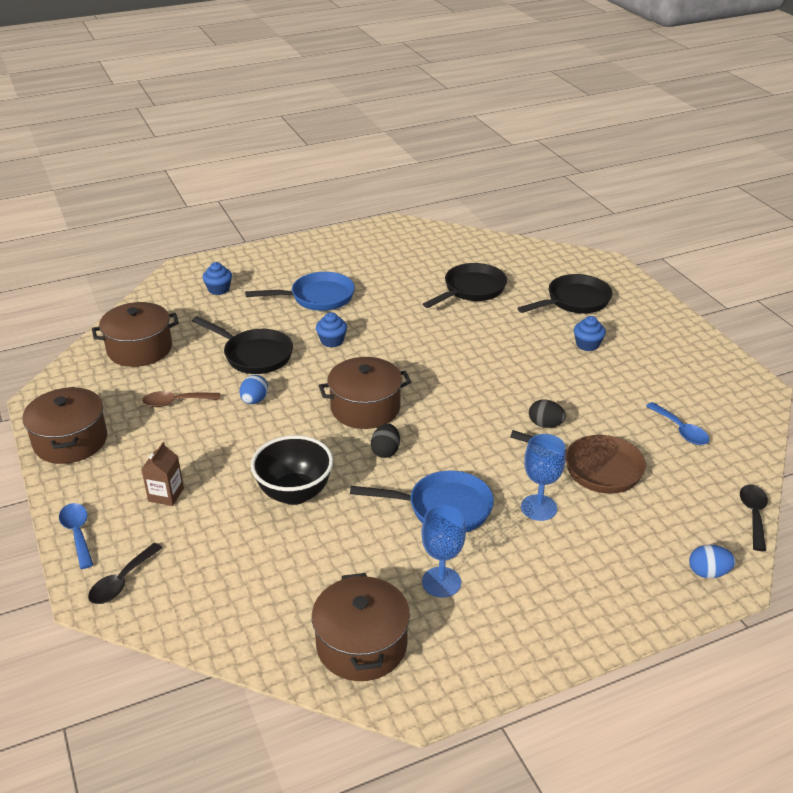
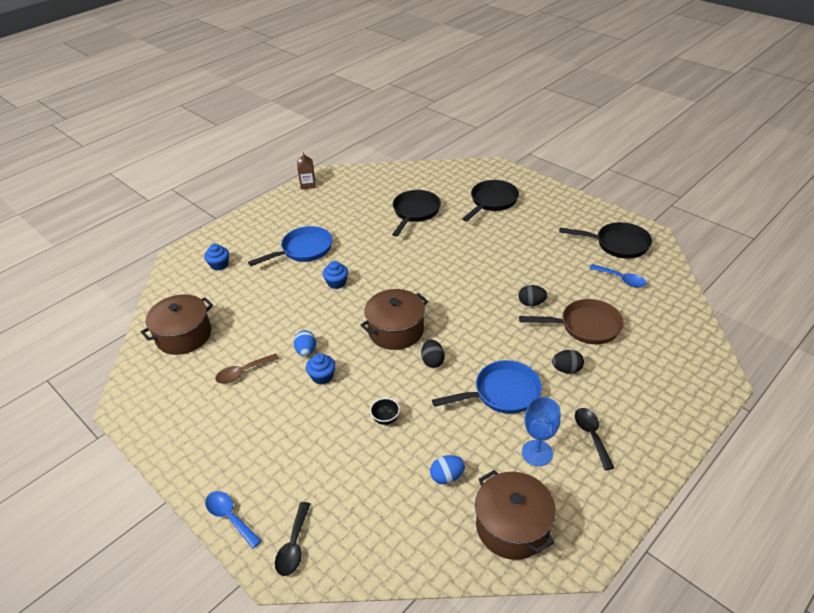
camera: 20 degrees left, 5 degrees up
brown pot [22,387,107,464] -> none
brown carton [141,442,184,506] -> brown carton moved to [297,152,316,190]
black pan [192,316,293,374] -> black pan moved to [559,222,652,259]
black bowl [251,435,333,505] -> black bowl [370,398,400,425], size x0.45
blue goblet [521,434,566,521] -> black egg [552,350,584,374]
blue cupcake [574,316,606,351] -> blue cupcake moved to [306,353,336,385]
blue egg [689,545,736,579] -> blue egg moved to [430,455,465,484]
black spoon [740,485,768,551] -> black spoon moved to [575,408,614,470]

